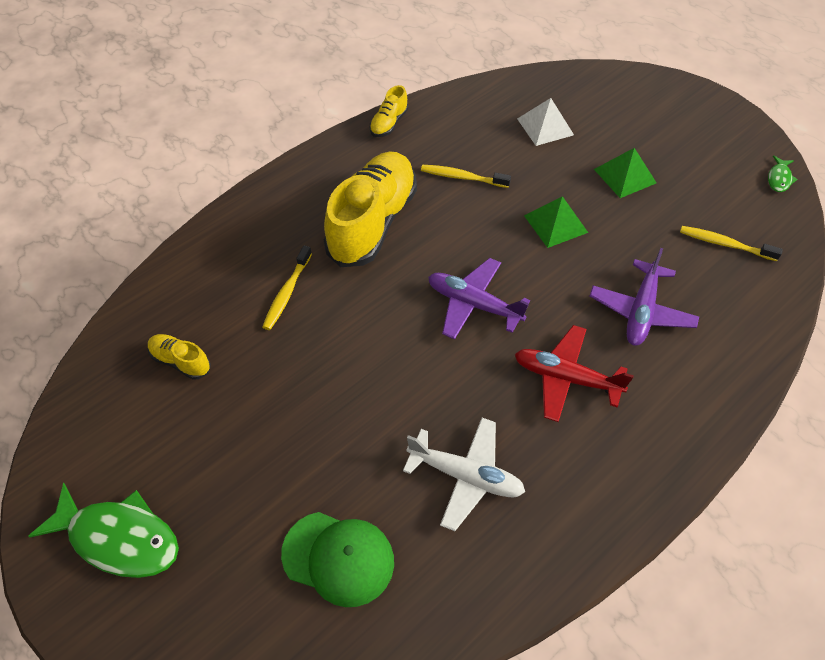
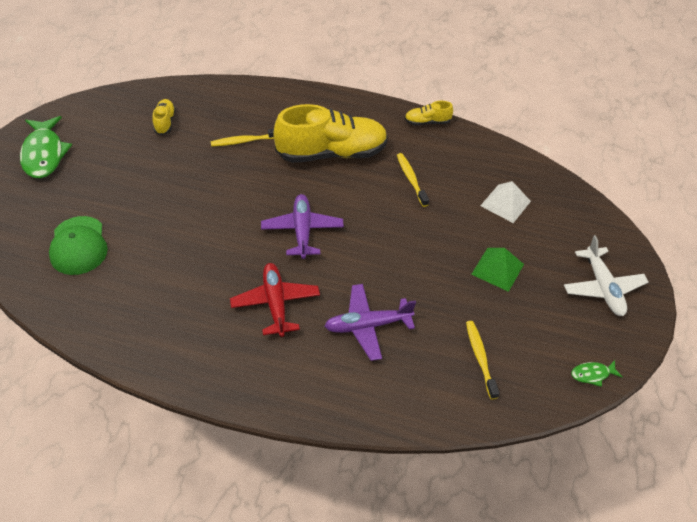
camera: 55 degrees right, 5 degrees down
white plane [403,418,525,531] -> white plane moved to [564,235,648,316]
green pyramid [524,196,588,248] -> none

